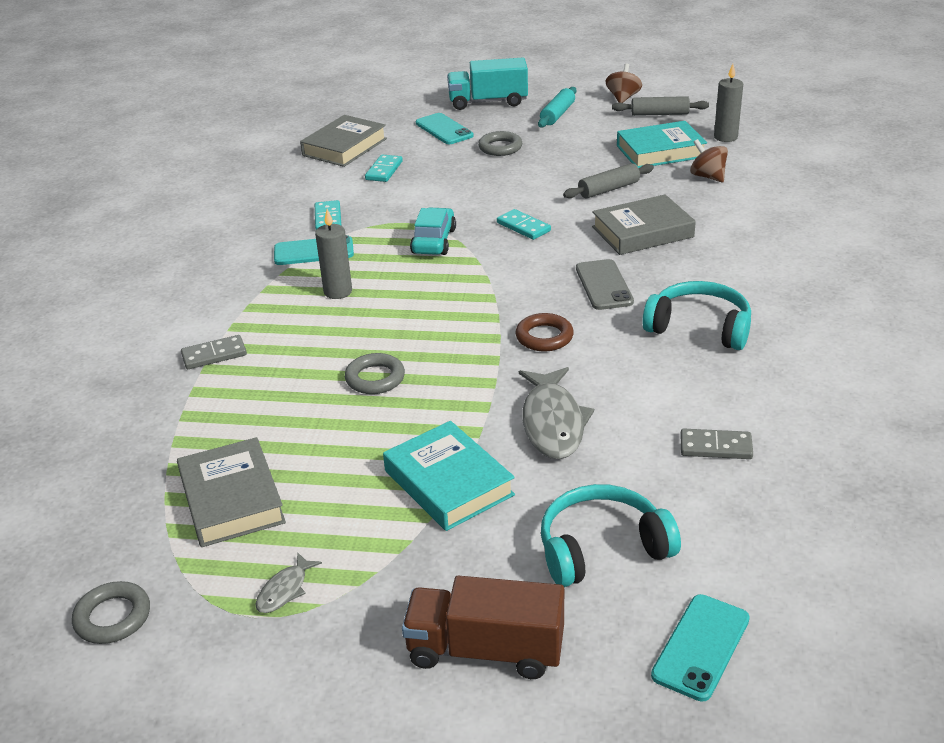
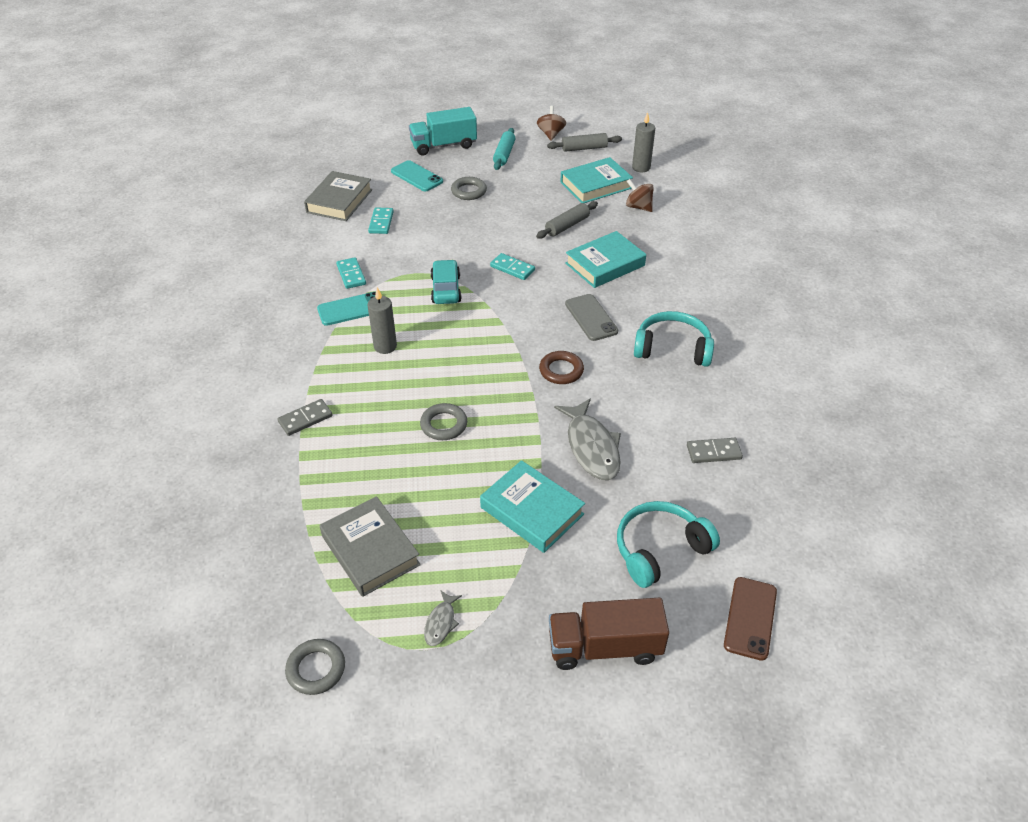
camera: 15 degrees left, 10 degrees up
grey book [592,194,696,255] -> turquoise book [565,231,646,288]
turquoise phone [651,594,750,701] -> brown phone [724,577,777,661]

